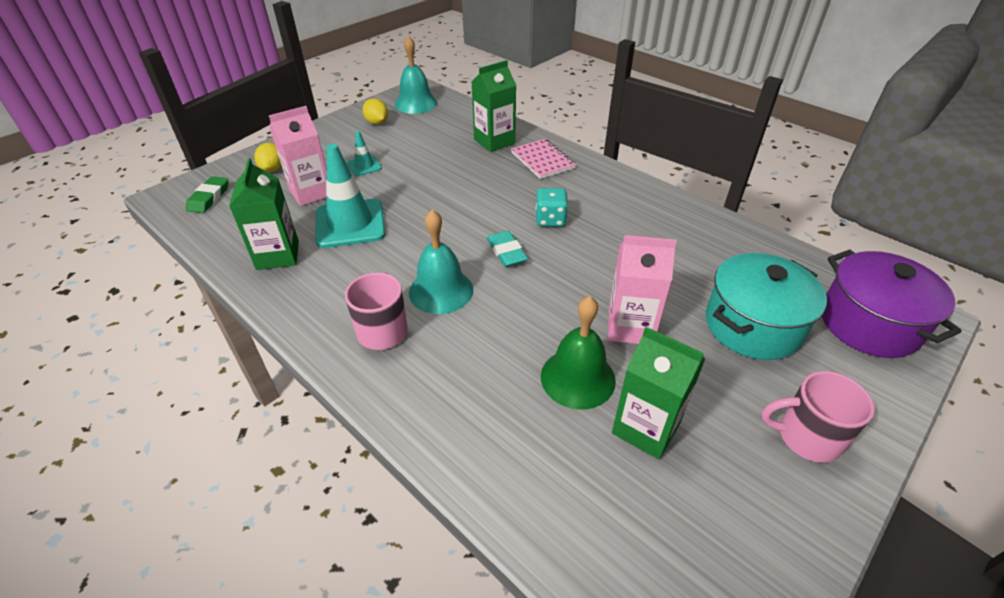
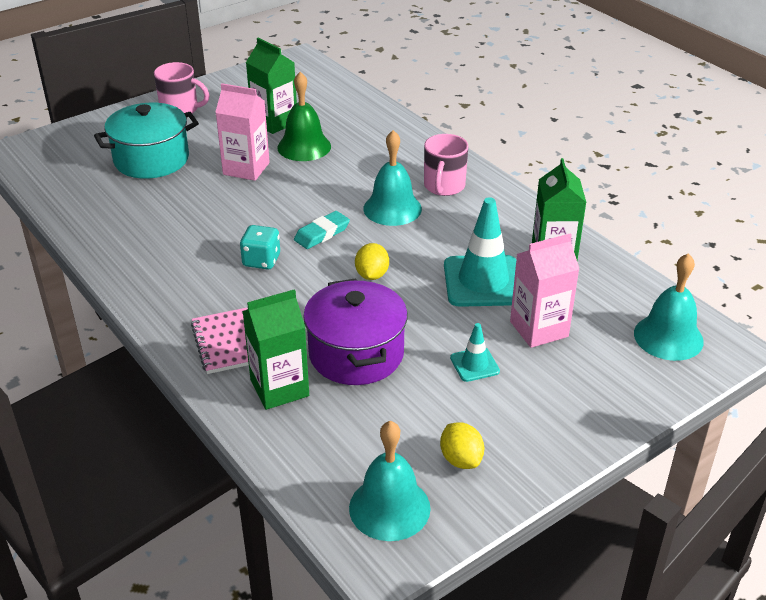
camera: 170 degrees left, 5 degrees down
green eraser [186,176,229,213] -> turquoise bell [634,253,704,361]
yellow lemon [254,143,282,172] -> yellow lemon moved to [355,243,389,280]
turquoise eraser [487,231,528,267] -> turquoise eraser turned 60 degrees clockwise [294,211,350,249]
purple pot [822,250,962,358] -> purple pot moved to [303,278,408,385]

